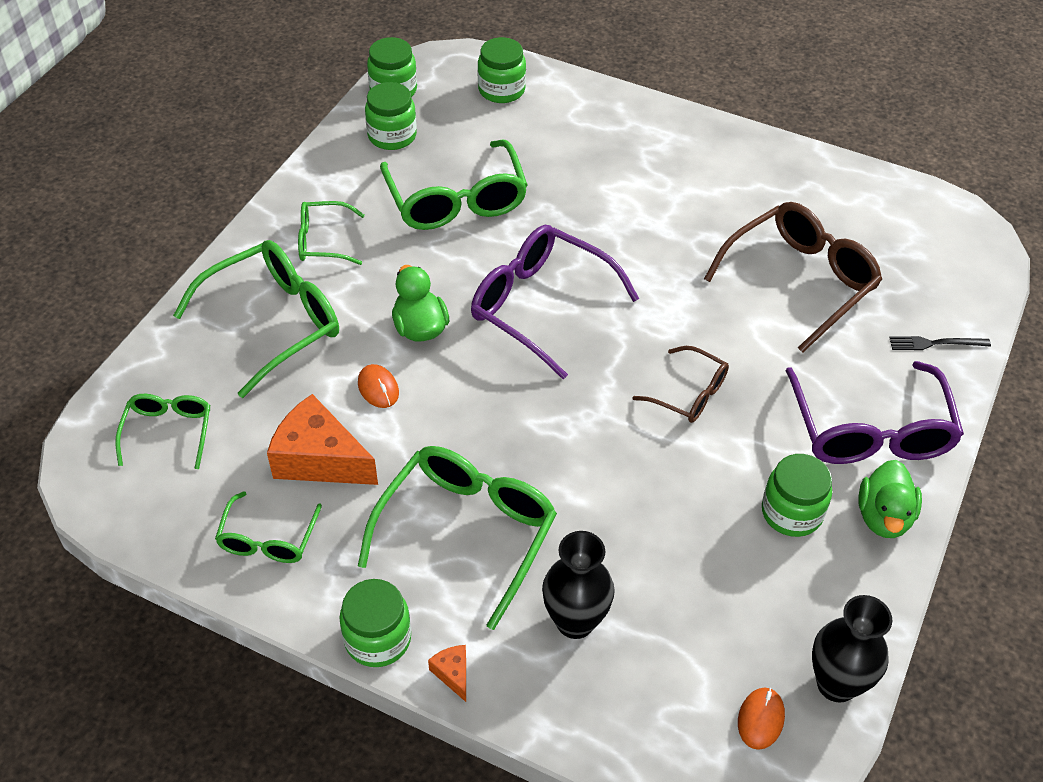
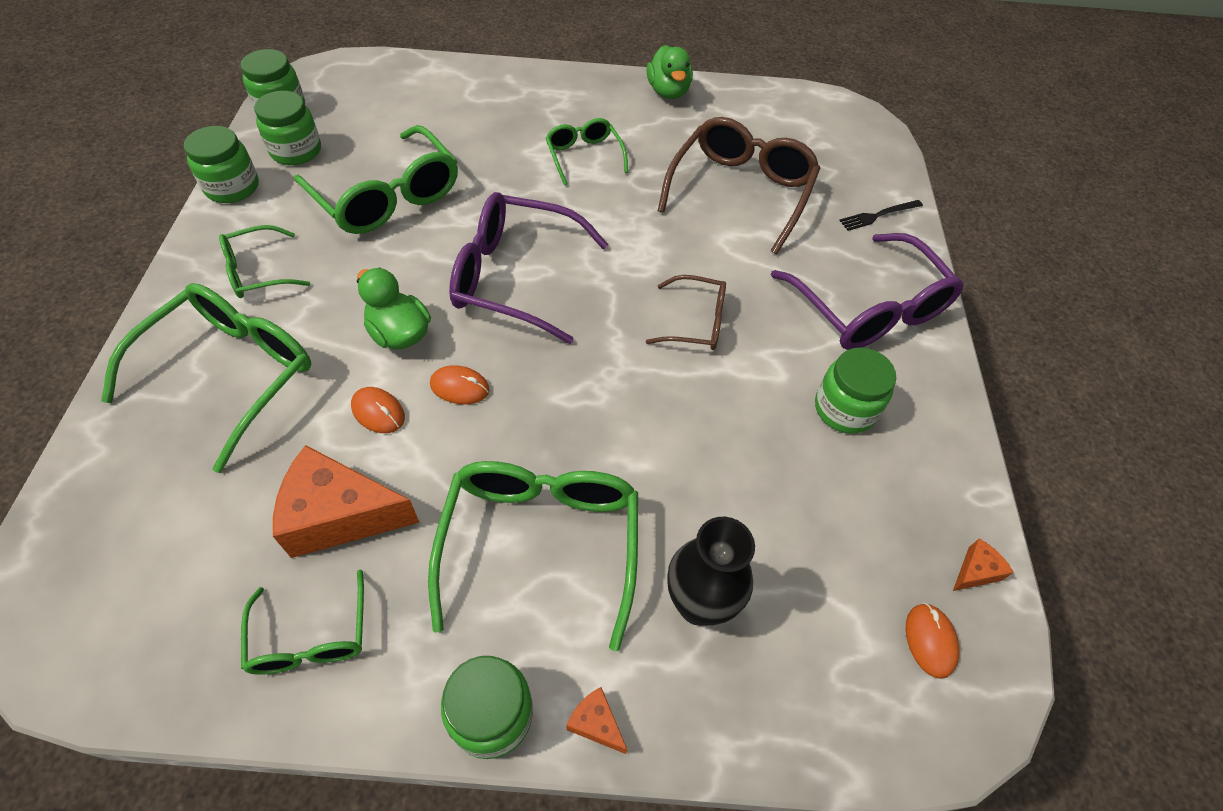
camera: 25 degrees left, 5 degrees up
green glasses [115,394,210,469] -> green glasses moved to [546,118,628,186]
green jar [477,37,526,103] -> green jar moved to [184,126,259,203]
black vase [812,595,892,703] -> orange cheese [953,539,1014,591]
green duck [858,460,922,538] -> green duck moved to [646,45,693,99]
none -> orange mouse [430,365,490,405]

